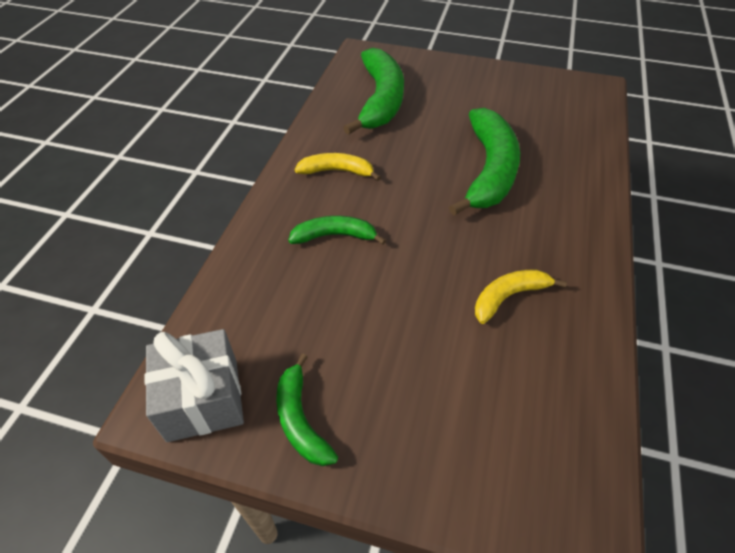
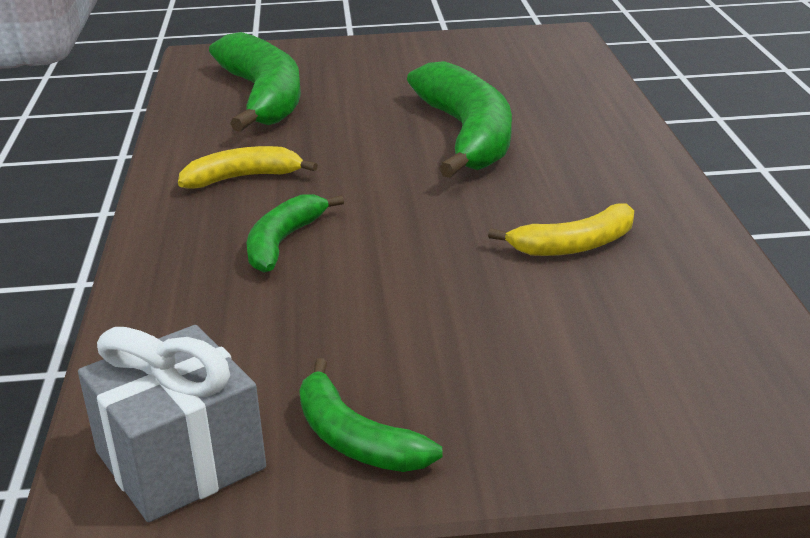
camera: 20 degrees left, 20 degrees down
green banana [288,216,386,245] -> green banana turned 45 degrees counterclockwise [247,194,344,272]
yellow banana [475,269,567,324] -> yellow banana turned 150 degrees counterclockwise [488,203,634,256]

